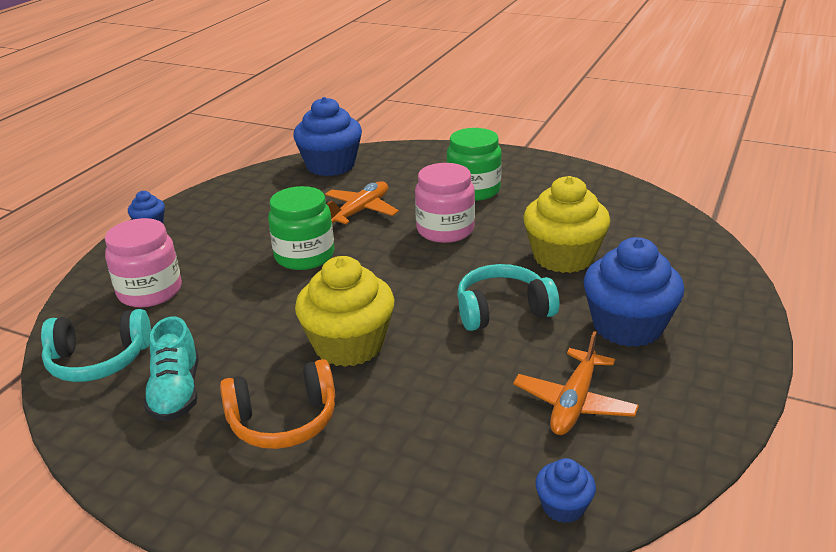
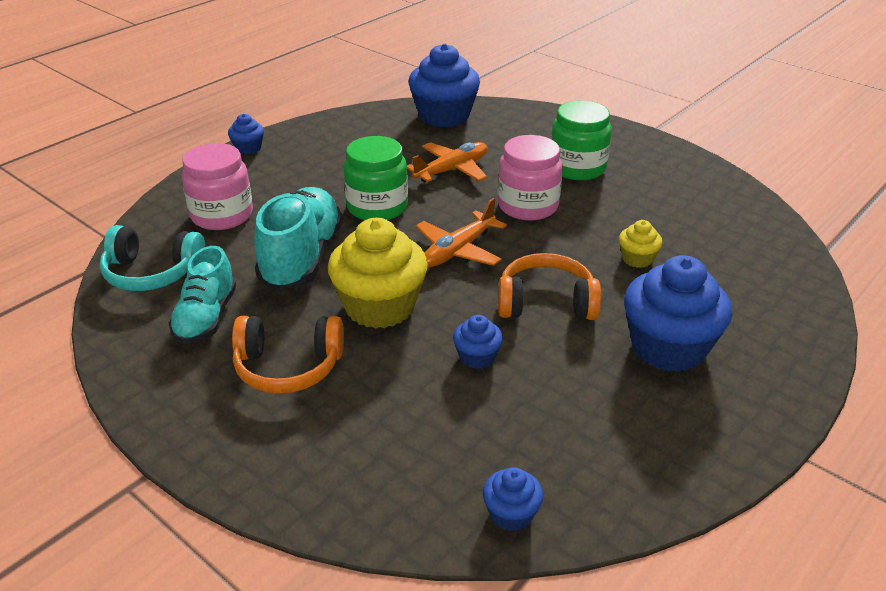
camera: 15 degrees right, 5 degrees up
turquoise headphones [457,264,559,331] -> orange headphones [498,253,601,320]
orange plane [513,331,639,435] -> orange plane moved to [416,198,507,267]
yellow cupcake [523,176,610,273] -> yellow cupcake [619,220,663,268], size x0.47
none -> turquoise shoe [254,187,343,289]
none -> blue cupcake [453,315,503,369]

